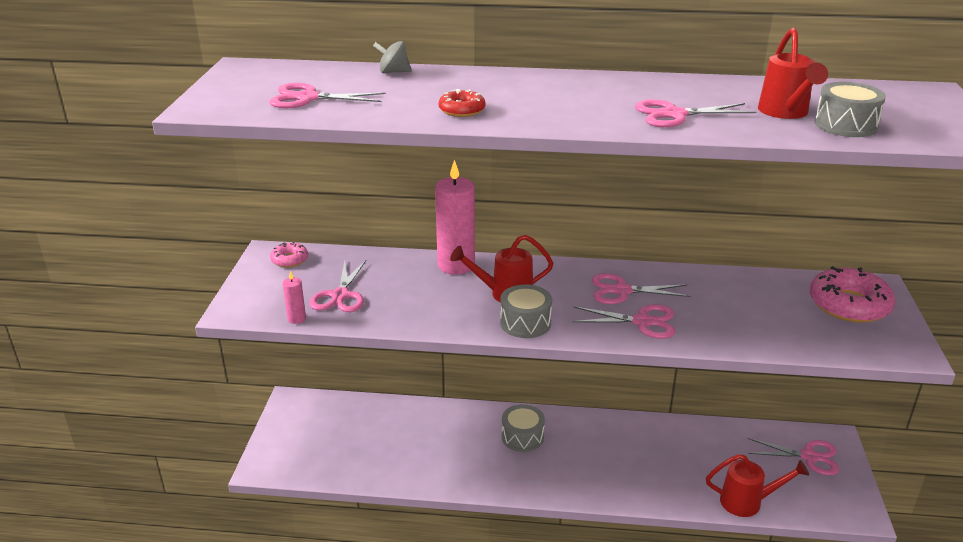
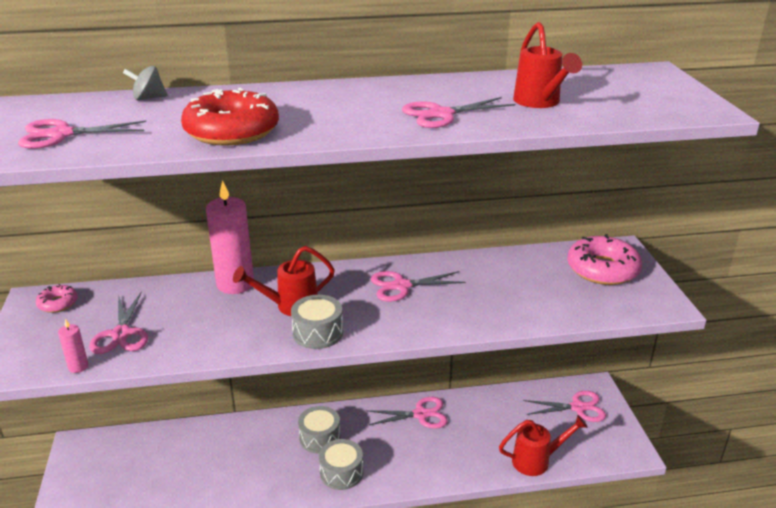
camera: 15 degrees left, 0 degrees up
red donut [439,89,486,117] -> red donut [181,88,279,145], size x1.97
pink scissors [572,304,675,339] -> pink scissors moved to [366,397,448,429]
grey drum [815,82,886,137] -> grey drum moved to [319,439,363,490]

